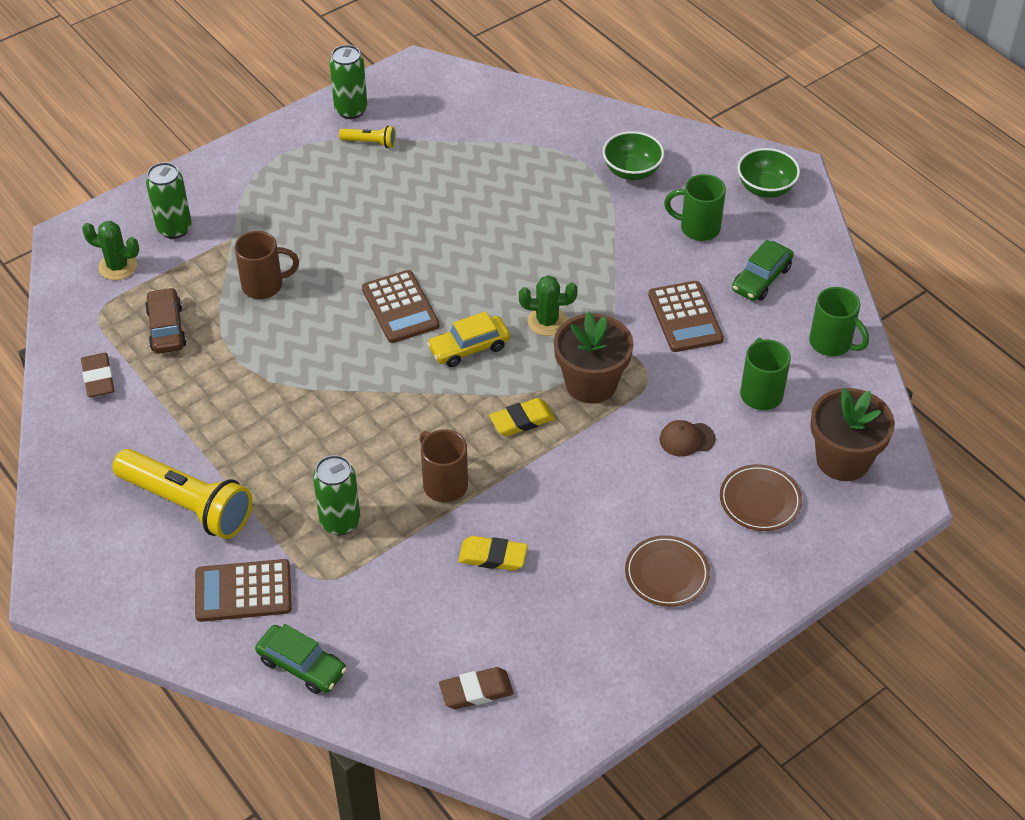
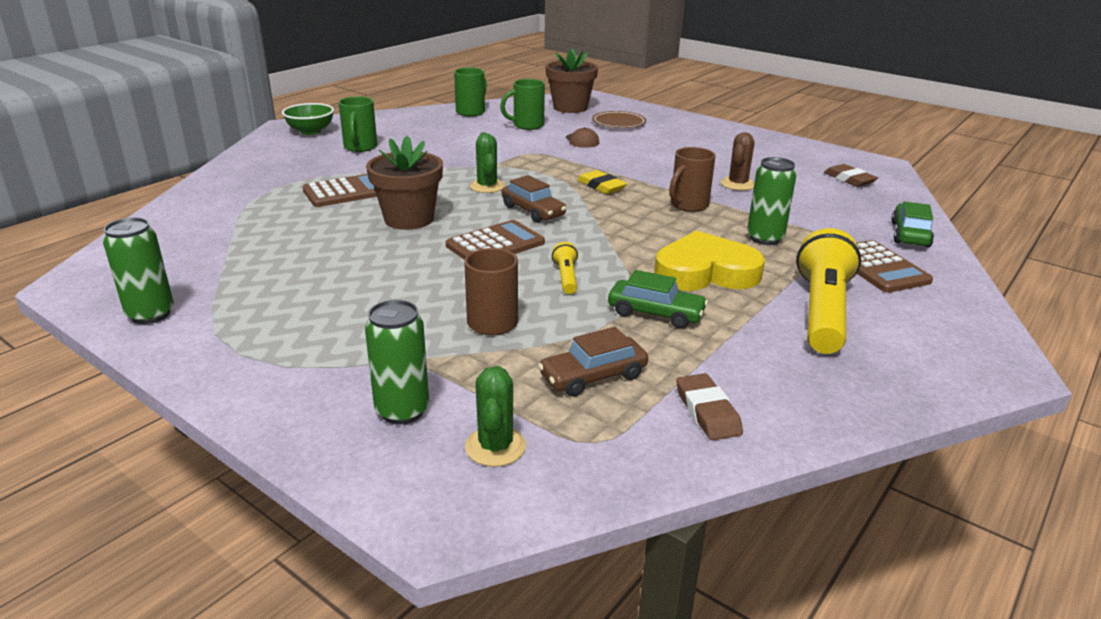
camera: 105 degrees left, 20 degrees down
brown eraser [81,353,115,398] -> brown eraser turned 75 degrees counterclockwise [676,373,743,440]
yellow flashlight [339,126,396,148] -> yellow flashlight moved to [552,242,578,294]
yellow car [427,311,510,367] -> brown car [502,175,566,223]
yellow eraser [458,536,528,571] -> brown cactus [721,132,755,191]
brown flower pot [554,311,634,404] -> brown flower pot moved to [366,136,443,230]
green bowl [603,131,664,180] -> none
brown plate [625,535,710,607] -> none
brown calculator [648,281,724,352] -> brown calculator moved to [302,174,377,207]
green car [732,240,794,301] -> green car moved to [608,270,708,329]
none -> yellow heart [654,231,765,291]

